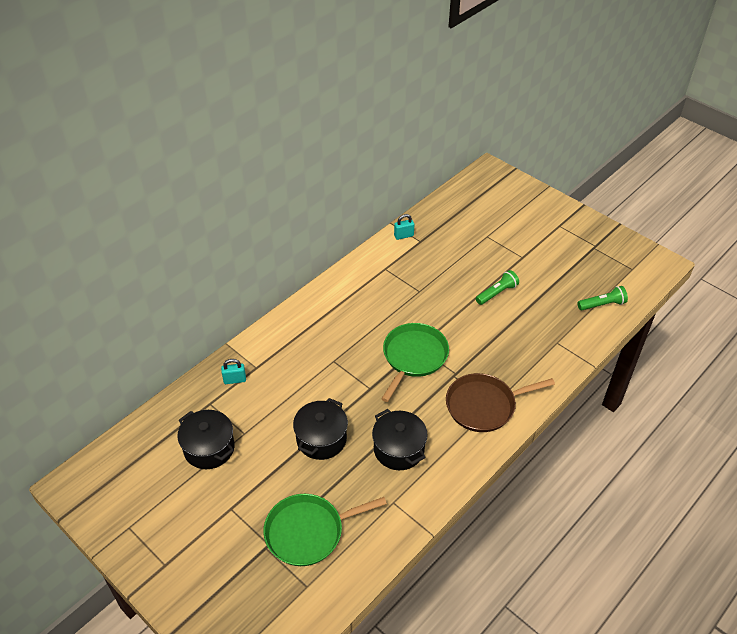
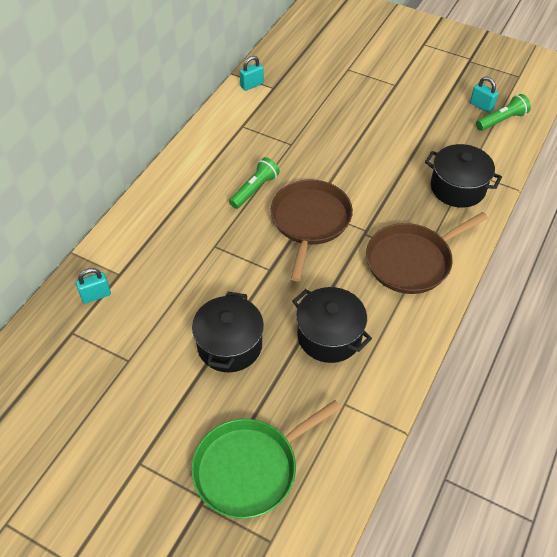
camera: 15 degrees left, 5 degrees up
black pot [177,410,235,469] -> black pot moved to [425,144,502,208]
green pan [381,323,449,402] -> brown pan [271,180,353,281]
green flashlight [476,270,519,305] -> green flashlight moved to [229,157,280,209]
none -> turquoise padlock [470,77,498,113]

